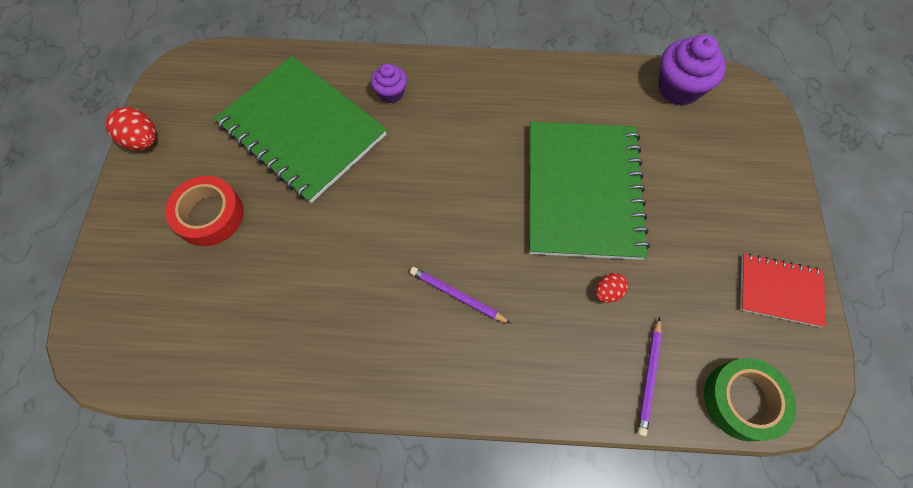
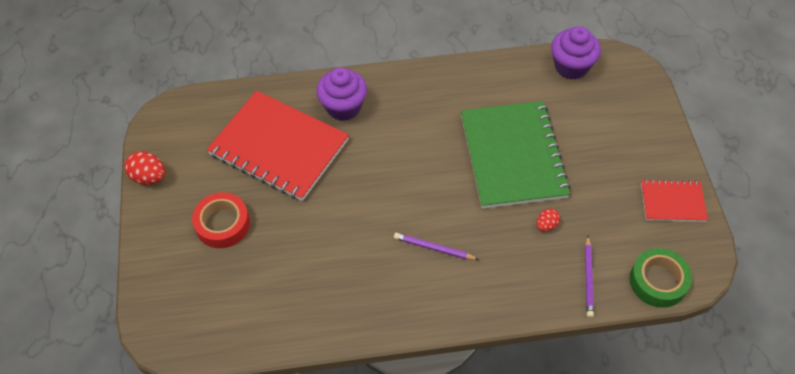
camera: 10 degrees left, 10 degrees down
green notebook [214,56,387,203] -> red notebook [207,91,349,201]
purple cupcake [371,63,407,103] -> purple cupcake [316,67,367,121], size x1.71

